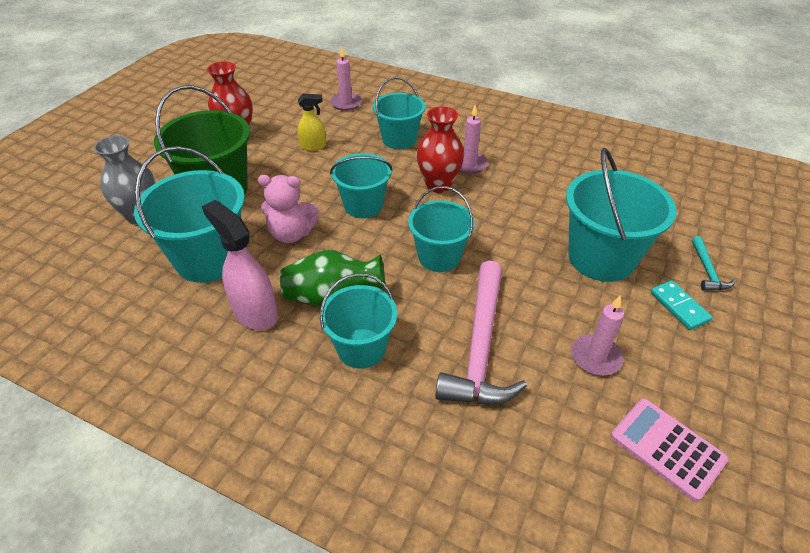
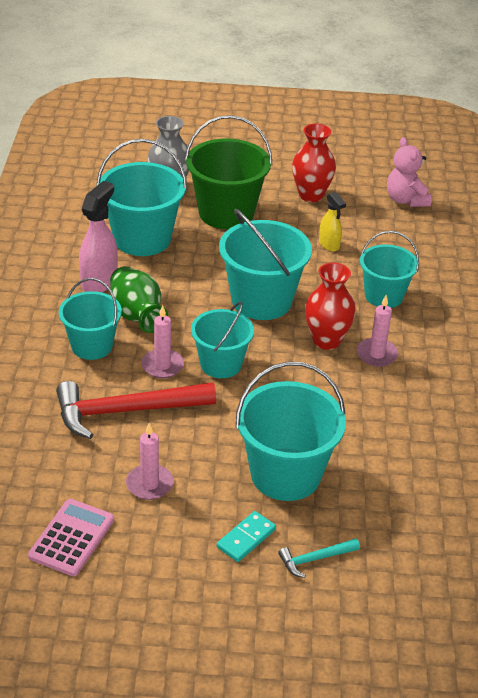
camera: 65 degrees right, 5 degrees down
pink teddy bear [258,175,319,243] -> pink teddy bear moved to [387,137,432,207]
pink candle [330,46,362,111] -> pink candle moved to [141,305,184,378]
turquoise bucket [330,153,393,218] -> turquoise bucket [219,209,312,320], size x1.55
pink hammer [435,261,527,404] -> red hammer [56,381,216,439]

